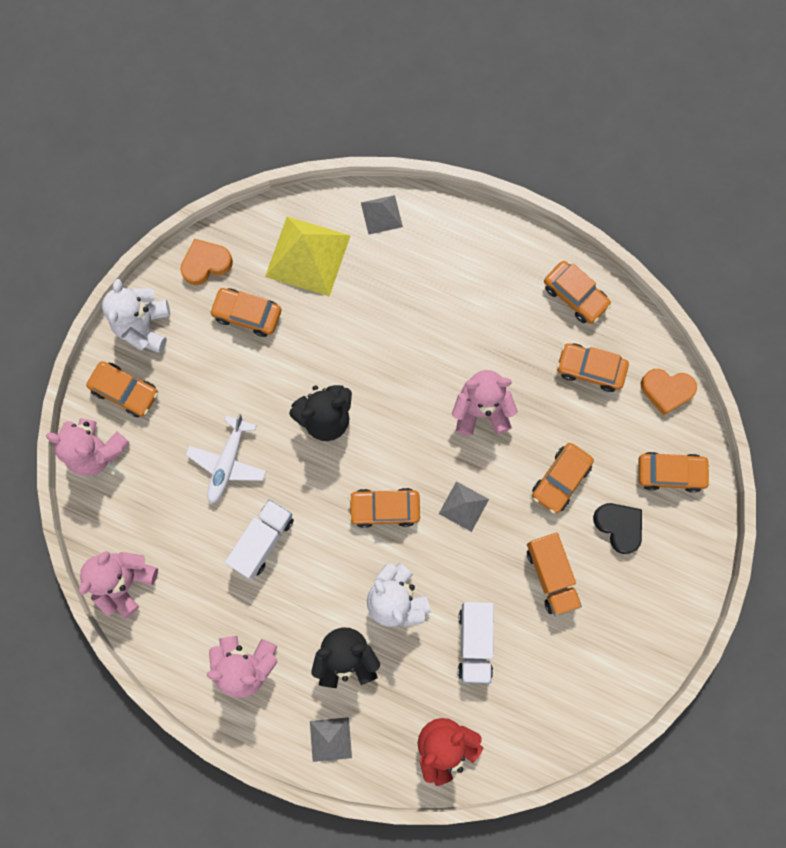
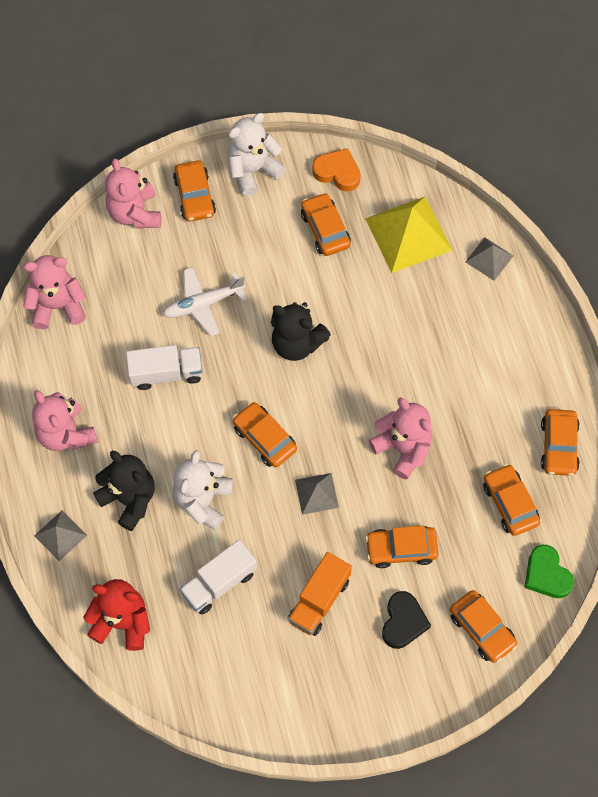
camera: 50 degrees right, 10 degrees down
orange heart [641,369,697,416] -> green heart [525,545,574,598]

